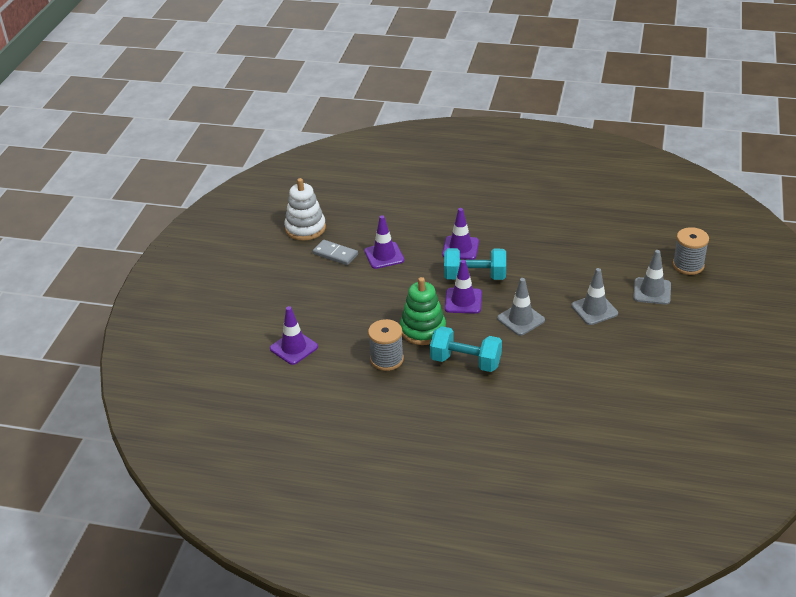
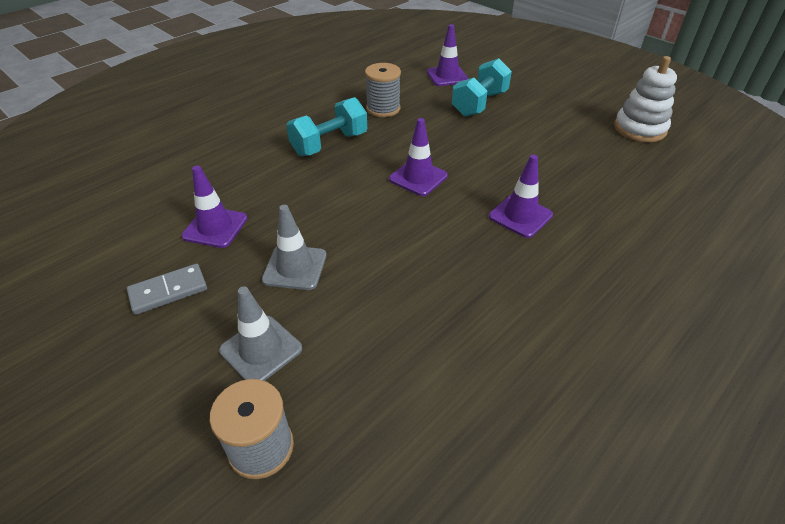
camera: 120 degrees right, 5 degrees up
grey domino [313,240,358,265] -> grey domino moved to [127,264,207,315]
purple traffic cone [364,215,404,269] -> purple traffic cone moved to [182,166,248,248]
green stacking toy [400,277,446,345] -> none
turquoise dumbbell [444,248,506,280] -> turquoise dumbbell moved to [452,58,512,117]
grey traffic cone [497,278,545,336] -> none

